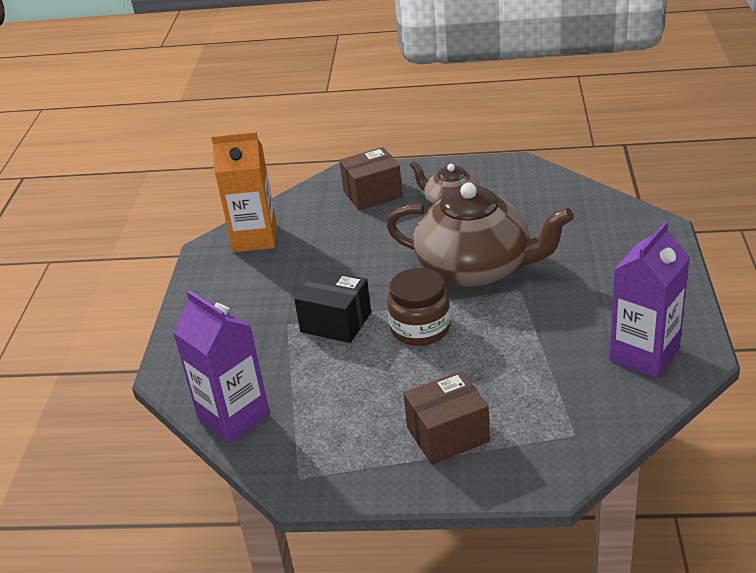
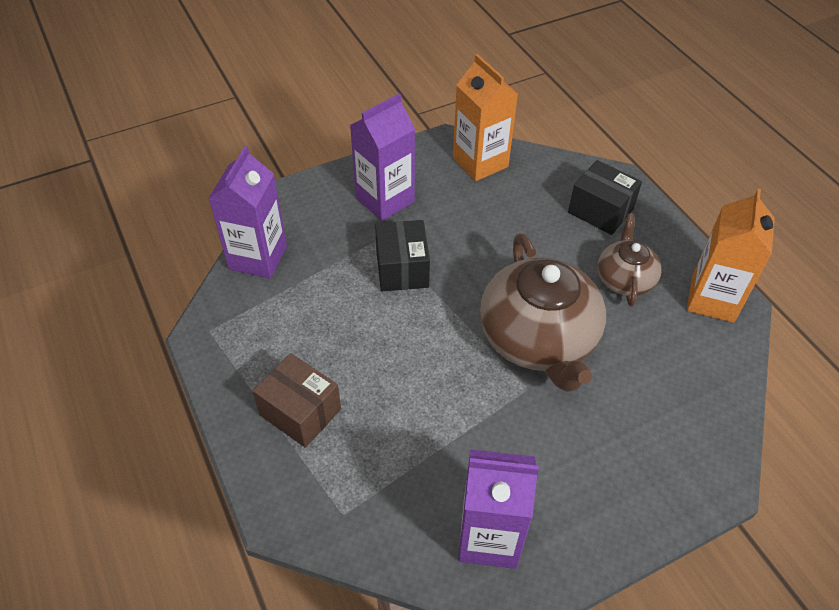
camera: 55 degrees right, 15 degrees up
brown box [339,147,403,210] -> black box [568,160,642,235]
brown jar [387,268,451,346] -> none
none -> purple carton [350,93,415,221]
none -> orange carton [687,189,775,323]

